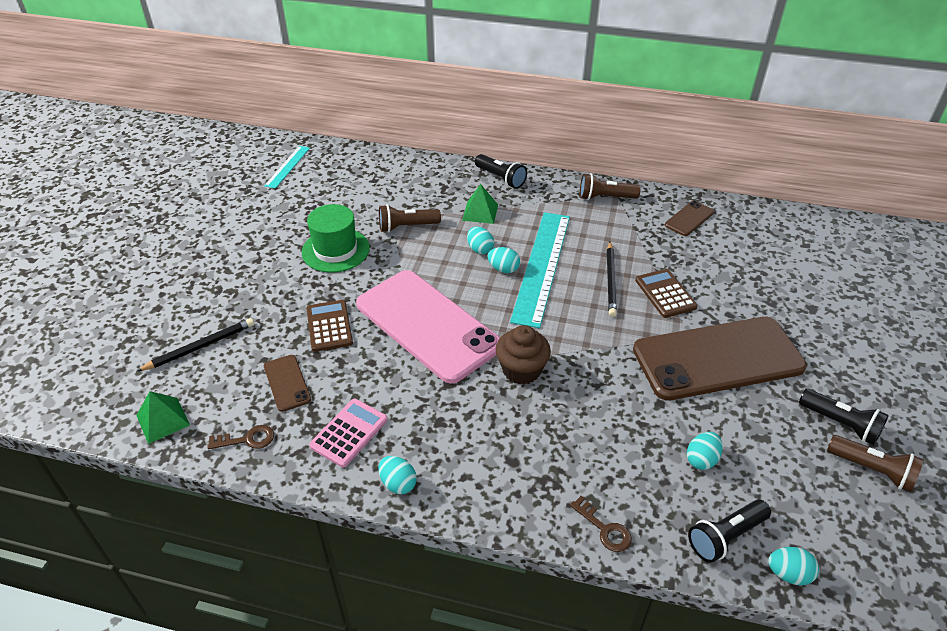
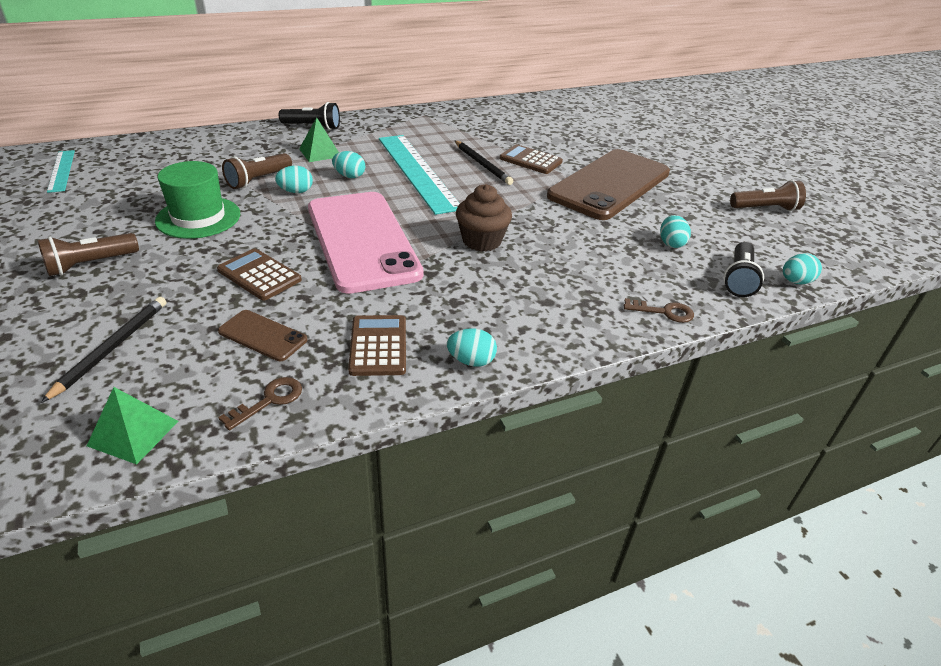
camera: 40 degrees left, 5 degrees down
pink calculator [309,399,388,468] -> brown calculator [348,315,406,376]
pink phone [356,270,500,384] -> pink phone turned 60 degrees clockwise [308,192,423,294]
turquoise egg [487,247,520,273] -> turquoise egg moved to [275,166,313,193]
brown flashlight [580,173,641,200] -> brown flashlight moved to [38,233,139,276]
brown phone [665,201,714,236] -> none
black flashlight [799,389,889,445] -> none

